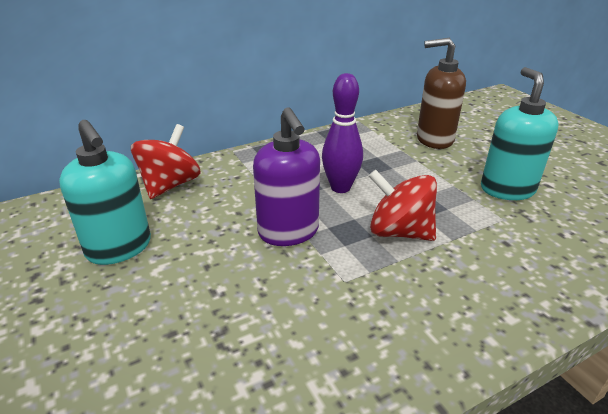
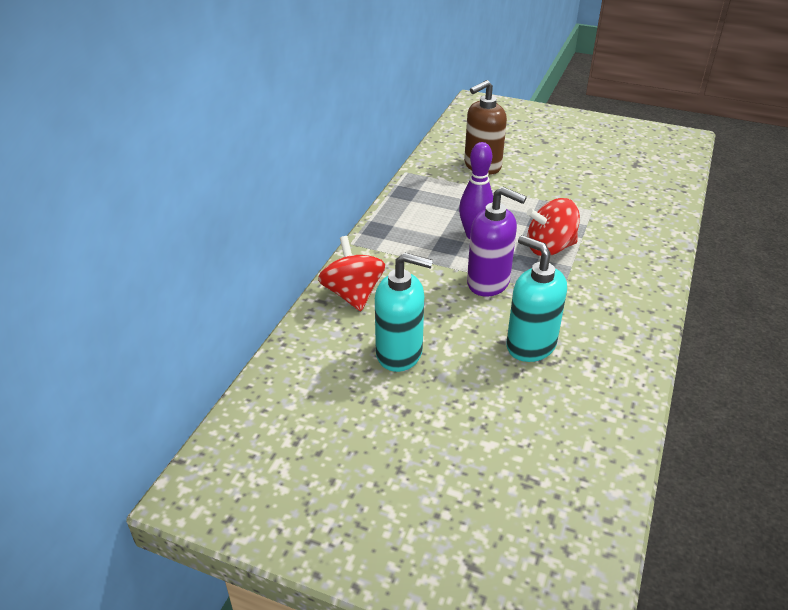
camera: 40 degrees left, 5 degrees up
turquoise soap dispenser [481,67,559,200] -> turquoise soap dispenser moved to [506,235,567,362]

